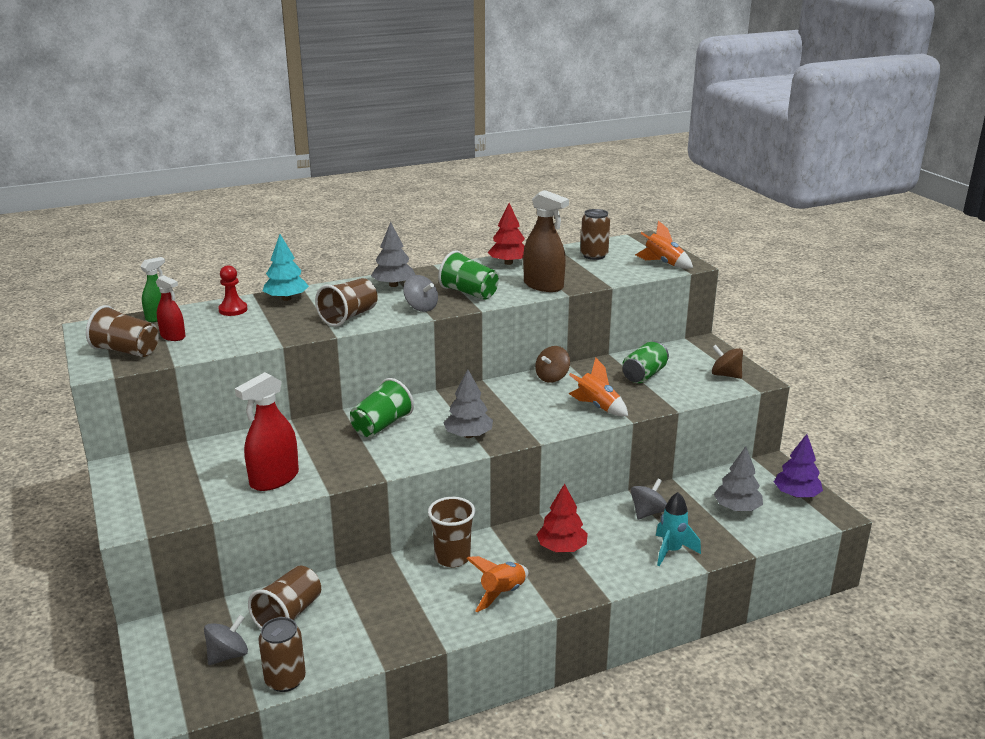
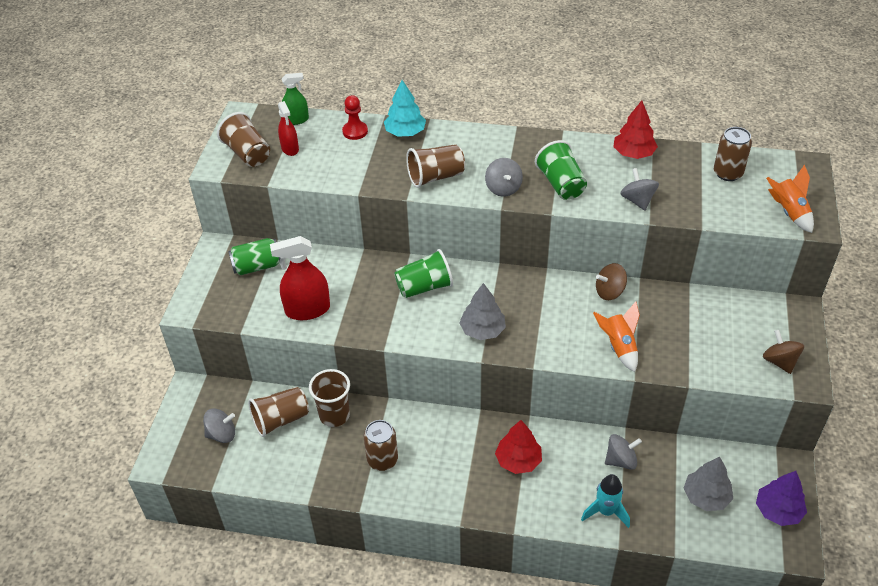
camera: 35 degrees right, 20 degrees up
brown can [259,617,306,692] -> brown can moved to [364,420,398,471]
grey tree [371,222,415,287] -> none
brown cup [428,497,475,568] -> brown cup moved to [309,369,350,427]
orange rocket [466,556,528,612] -> none
brown spray bottle [523,190,569,292] -> grey spinning top [620,168,659,211]
green can [622,342,669,383] -> green can moved to [228,238,281,275]

